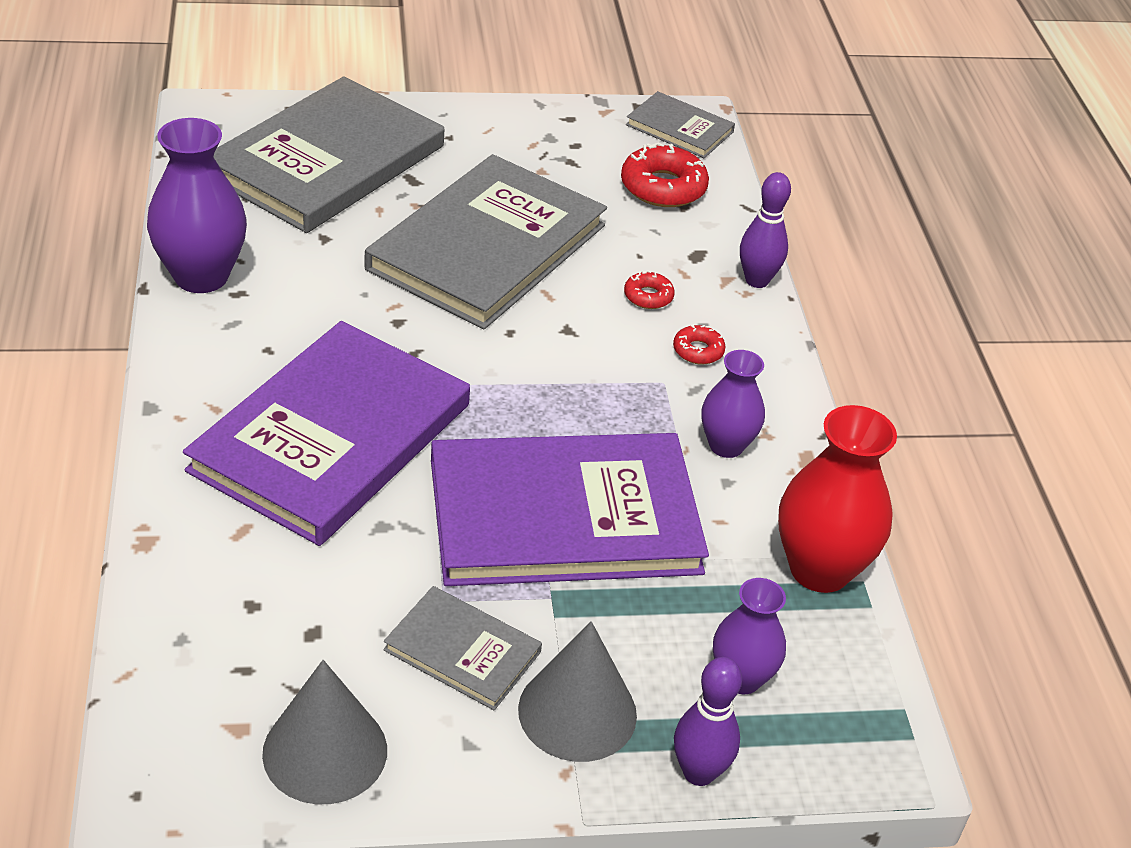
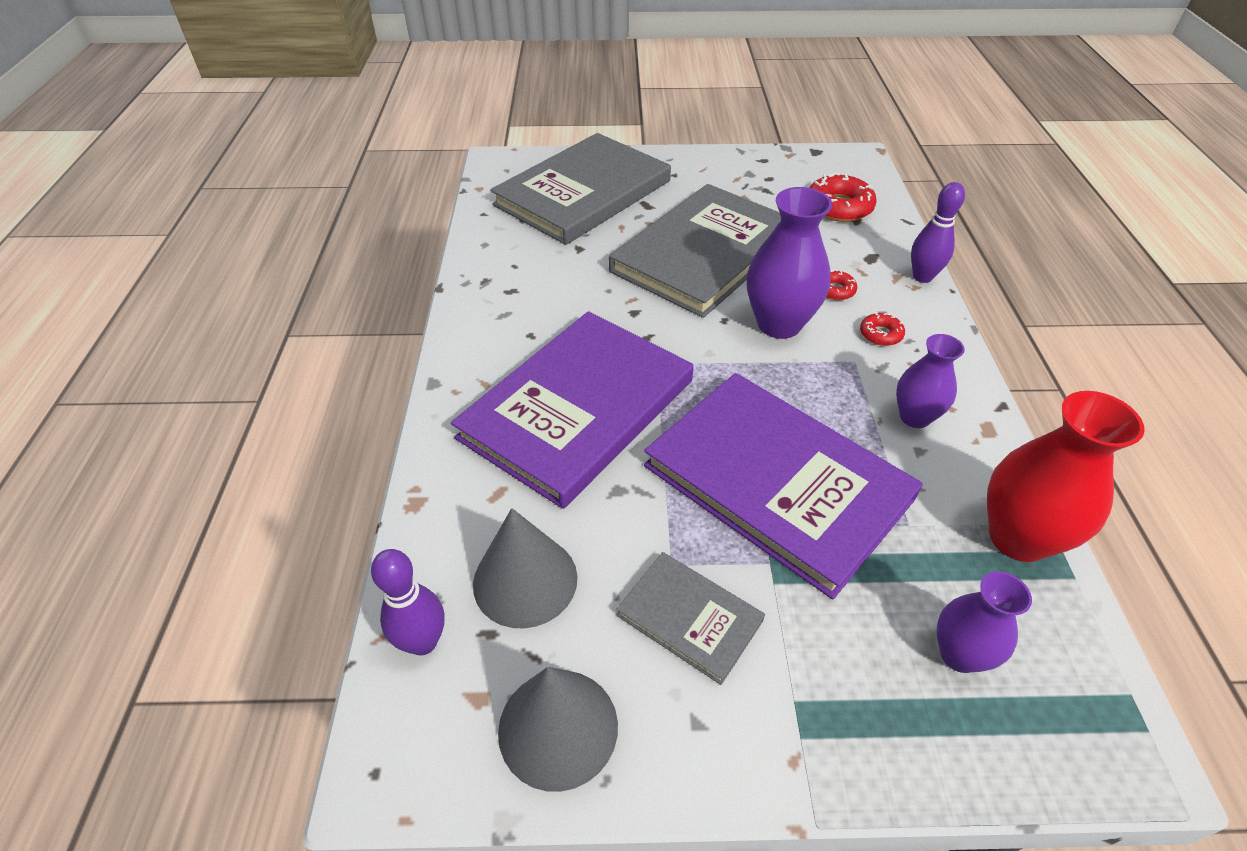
camera: 10 degrees right, 5 degrees up
purple vase [147,118,247,293] -> purple vase moved to [747,187,832,339]
purple book [431,433,709,586] -> purple book turned 45 degrees clockwise [644,373,923,599]
grey cone [518,621,637,762] -> grey cone moved to [473,508,577,629]
grey book [626,91,735,158] -> none
purple bowling pin [674,657,742,786] -> purple bowling pin moved to [371,549,444,655]

